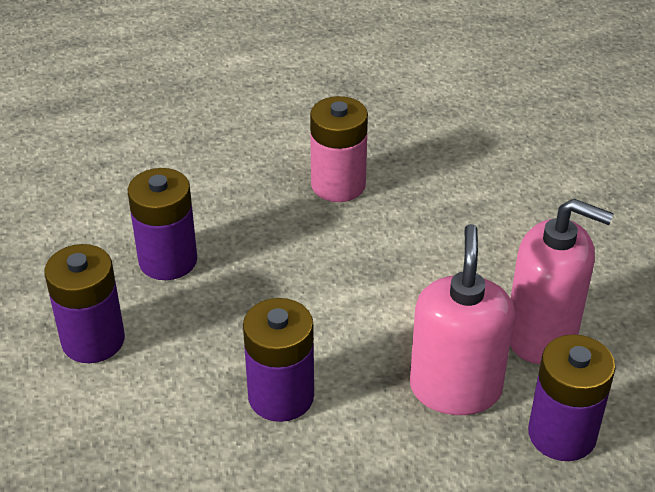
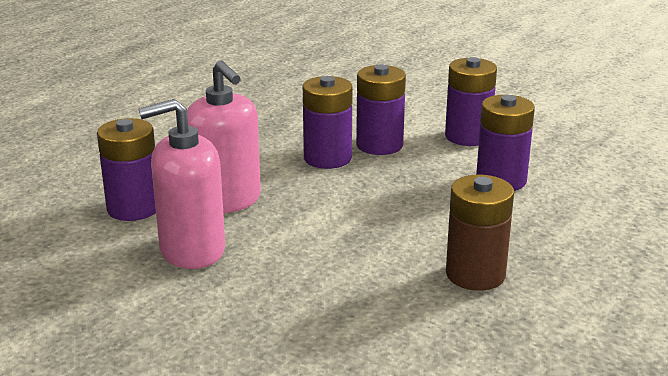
camera: 140 degrees right, 15 degrees down
pink battery [310,96,368,202] -> brown battery [446,174,514,291]
none -> purple battery [356,65,406,155]

